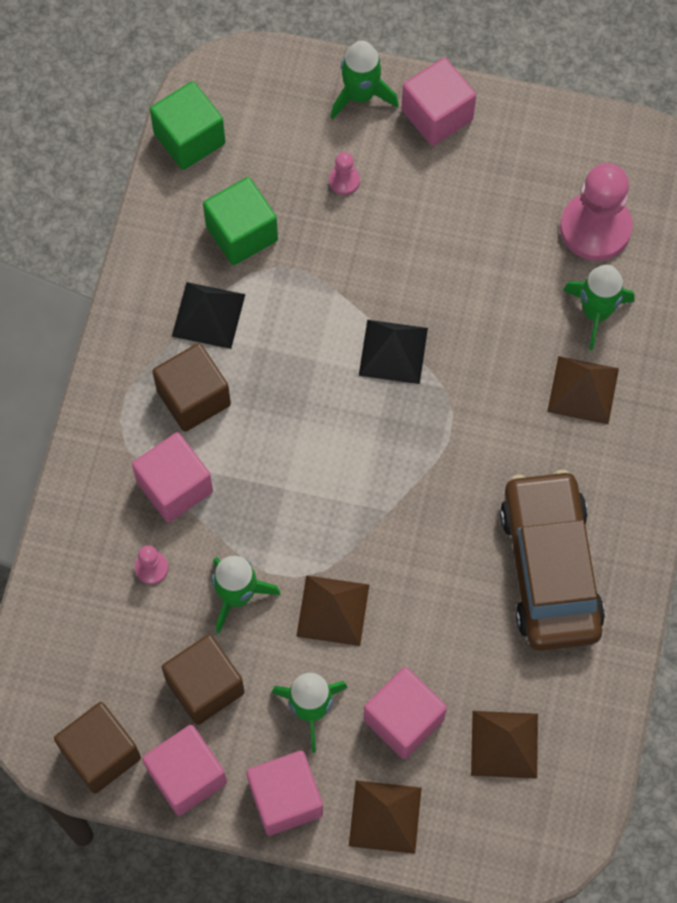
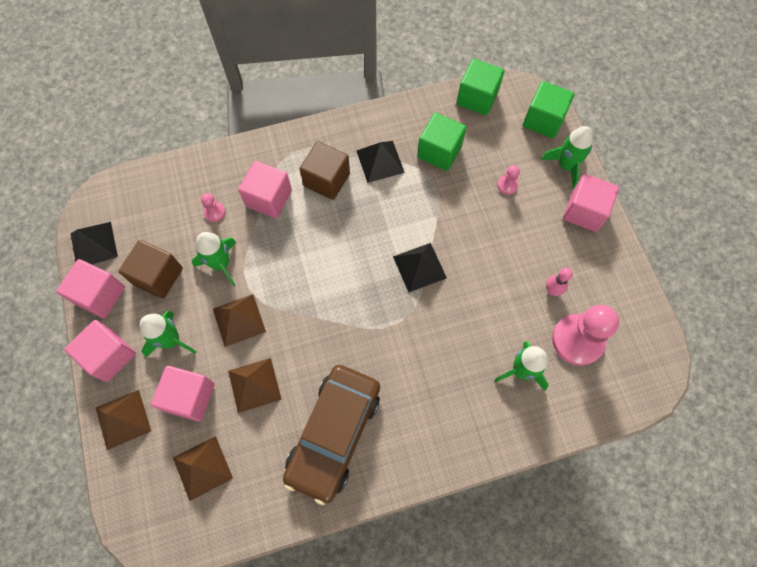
camera: 60 degrees right, 0 degrees up
brown cube [54,702,141,794] -> black pyramid [70,222,118,264]
brown car [500,470,605,651] -> brown car turned 150 degrees clockwise [283,365,380,505]
brown pyramid [547,356,619,424] -> brown pyramid moved to [228,358,282,413]
none -> green cube [523,81,575,138]
none -> pink bowling pin [546,268,573,296]

